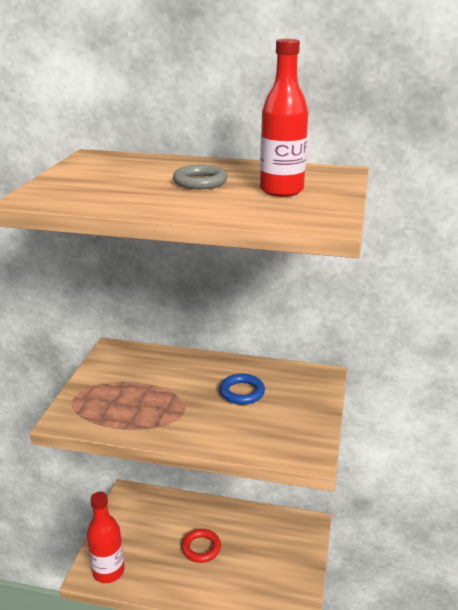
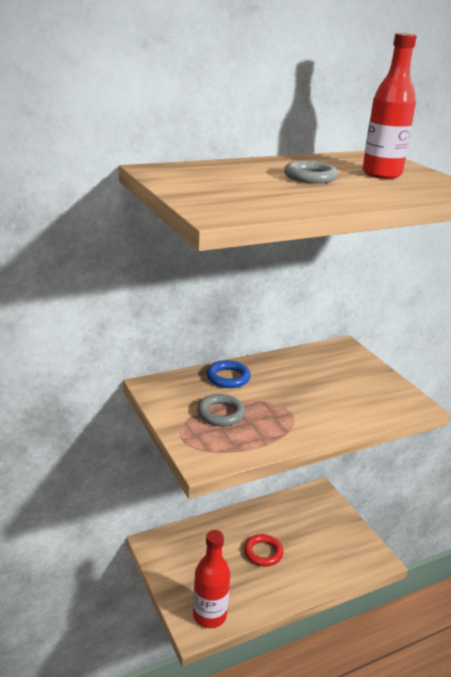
camera: 40 degrees left, 0 degrees up
blue ring [219,373,265,405] -> blue ring moved to [207,360,251,388]
none -> grey ring [197,394,245,426]

